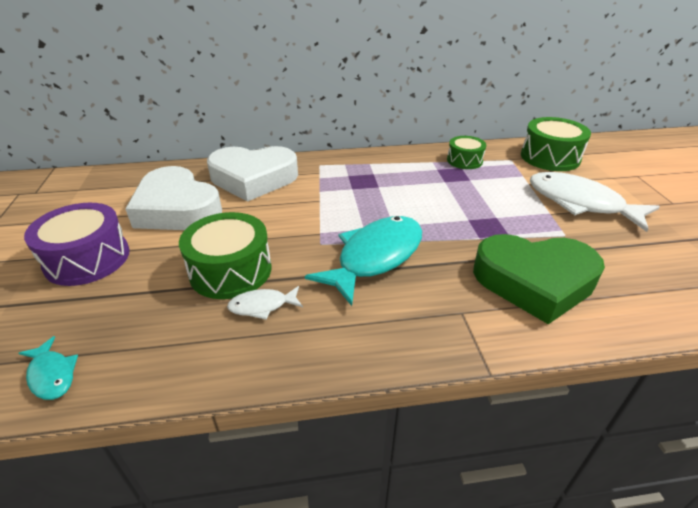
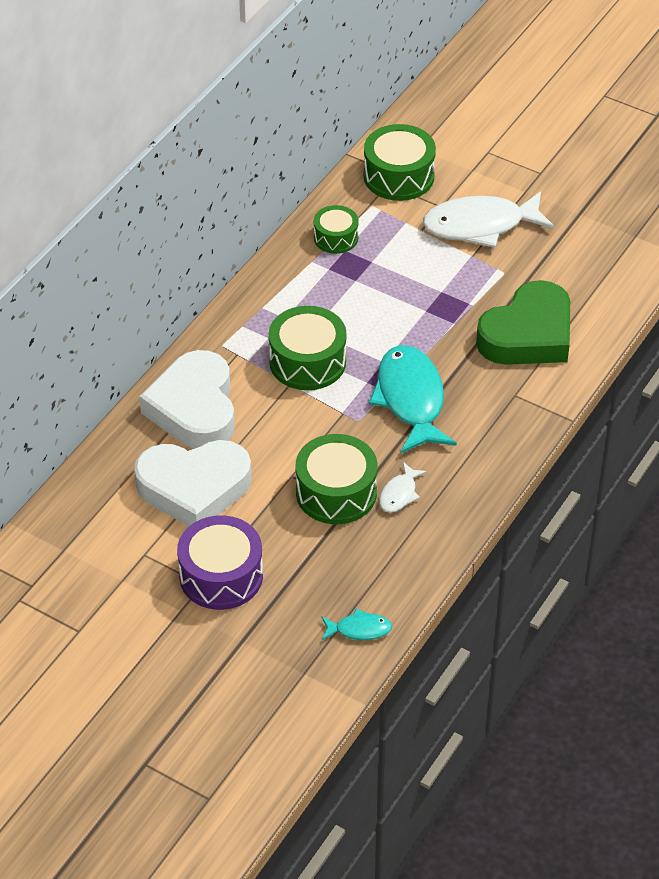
camera: 50 degrees left, 10 degrees up
white heart [207,146,298,202] -> white heart turned 135 degrees clockwise [139,350,235,449]
none -> green drum [269,306,347,390]

